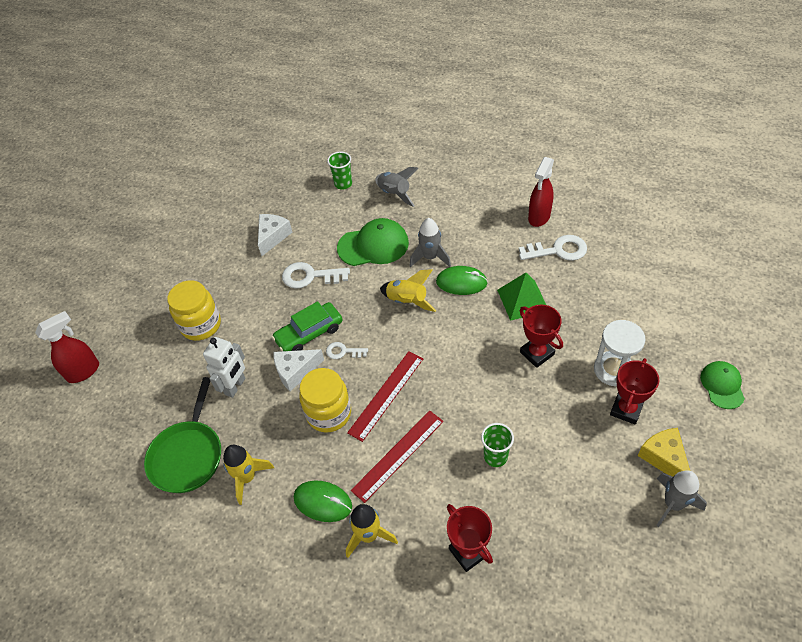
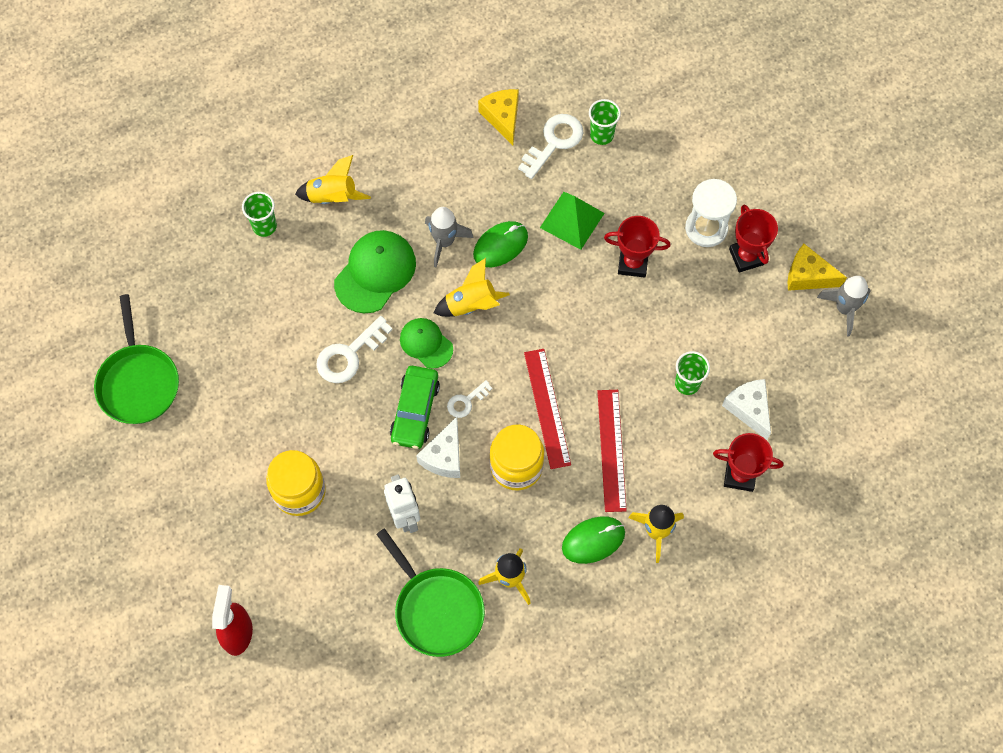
camera: 50 degrees left, 15 degrees up
white cheese [258,214,293,256] -> white cheese moved to [722,379,771,440]
grey rocket [375,167,418,207] -> yellow rocket [295,155,371,204]
red spray bottle [528,157,554,227] -> yellow cheese [478,89,519,146]
green cap [700,361,745,409] -> green cap moved to [400,318,453,369]
none -> green pan [94,294,179,424]
none -> green cup [589,99,621,145]

